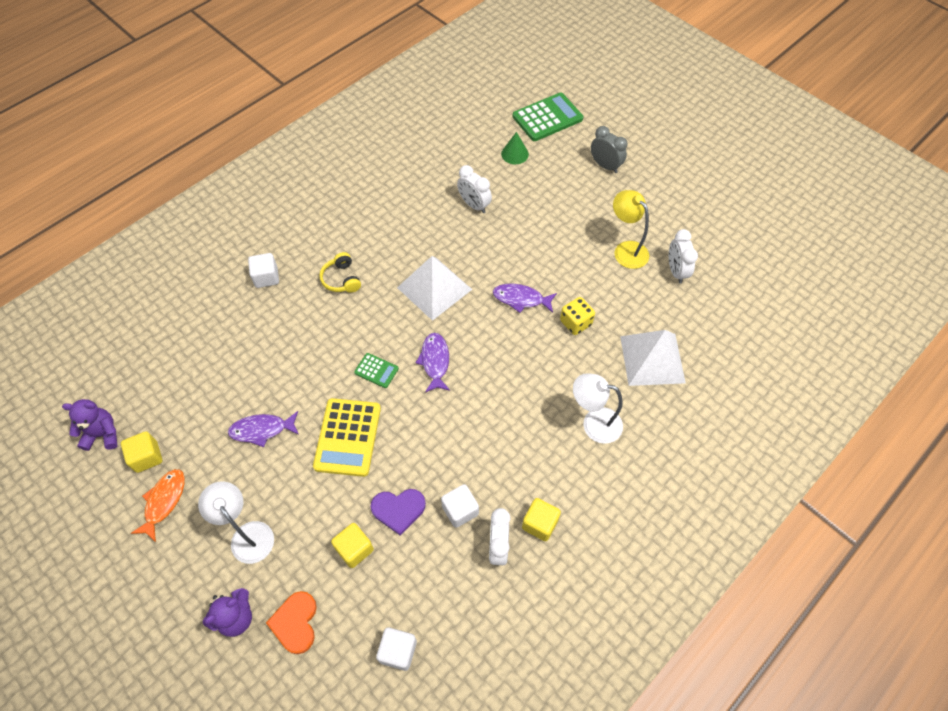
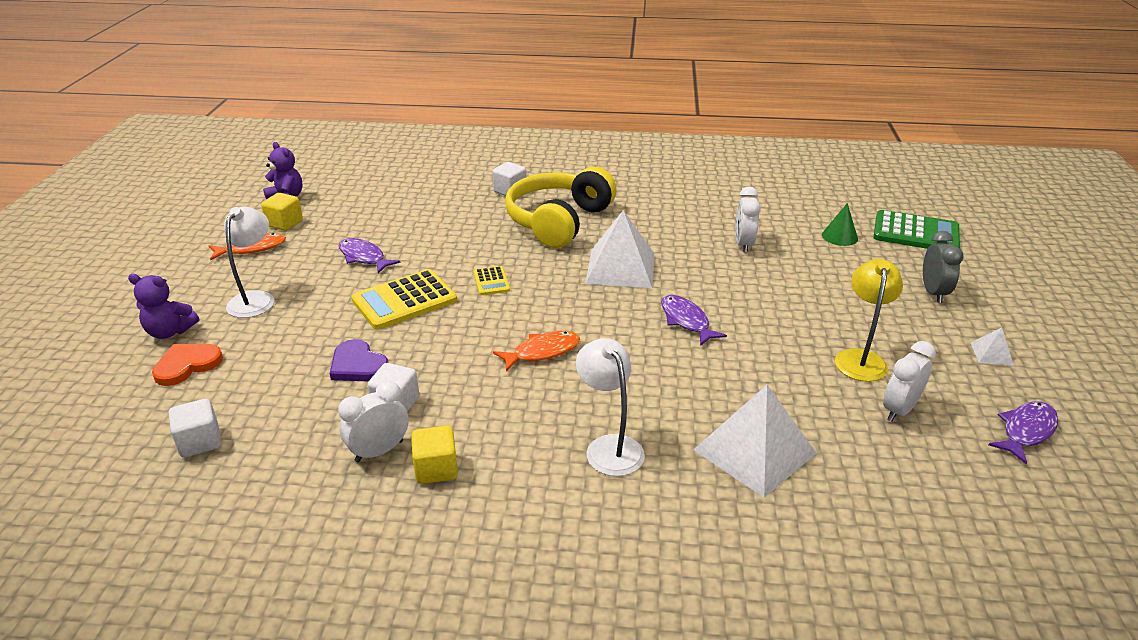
camera: 50 degrees right, 25 degrees down
yellow headphones [319,252,361,293] -> yellow headphones [505,167,617,248], size x2.31
yellow cube [331,523,374,568] -> none
green calculator [354,353,399,388] -> yellow calculator [473,266,510,295]
purple fish [416,333,450,392] -> purple fish moved to [988,401,1058,465]
yellow dice [560,297,595,335] -> none
none -> orange fish [493,331,580,372]
none -> white pyramid [971,328,1014,366]

